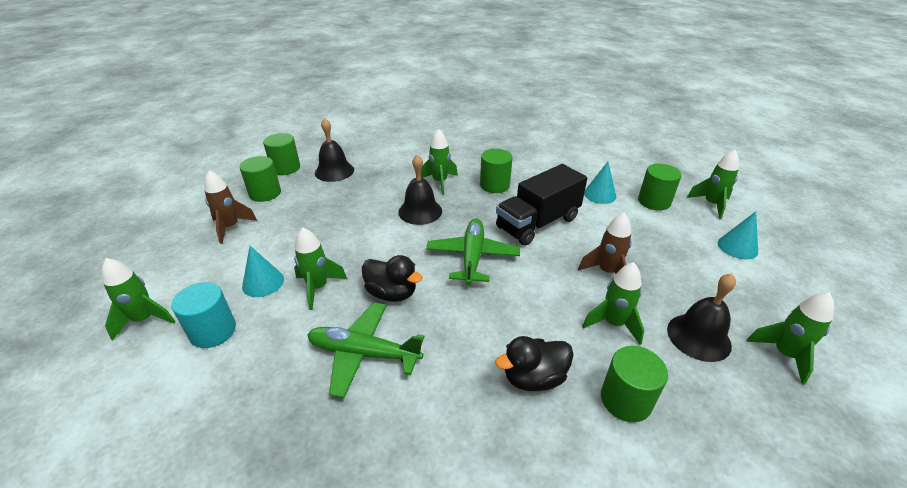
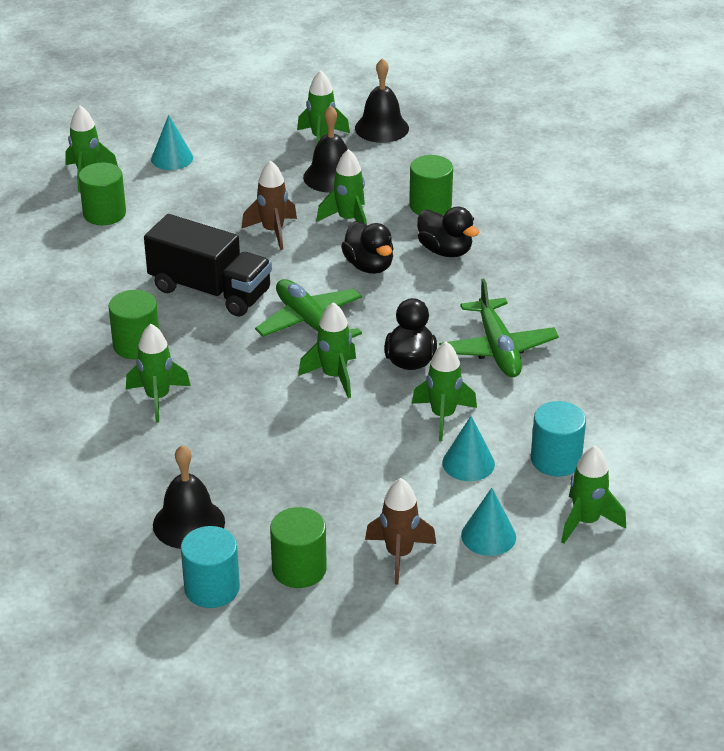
camera: 115 degrees left, 0 degrees up
green cylinder [263,133,300,175] -> turquoise cylinder [181,526,240,608]
black bell [398,154,442,225] -> black bell moved to [355,58,409,143]
green plane [426,218,520,285] -> green plane turned 75 degrees clockwise [255,279,362,338]
turquoise cone [584,162,616,204] -> turquoise cone moved to [461,488,516,556]
none -> green rocket [298,302,356,398]
none -> black duck [341,221,393,274]

